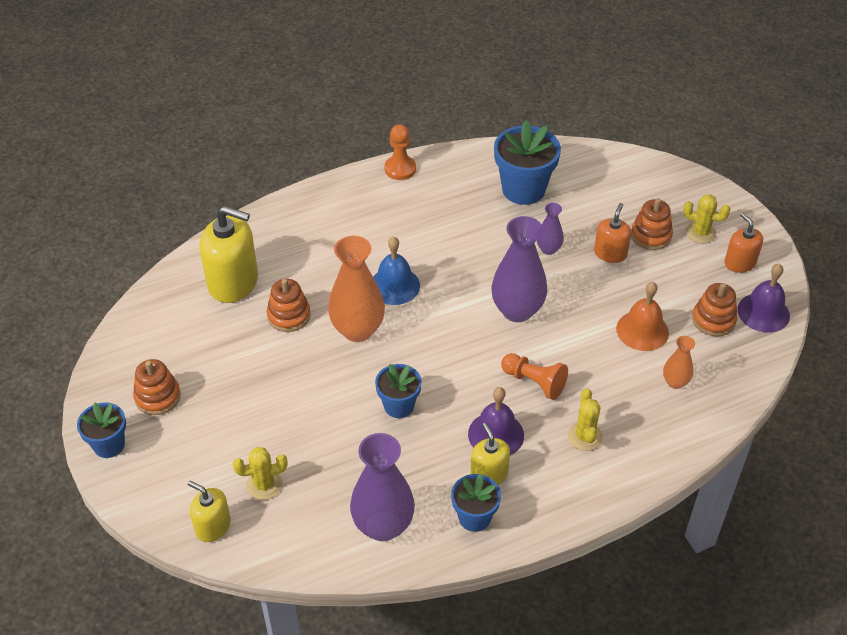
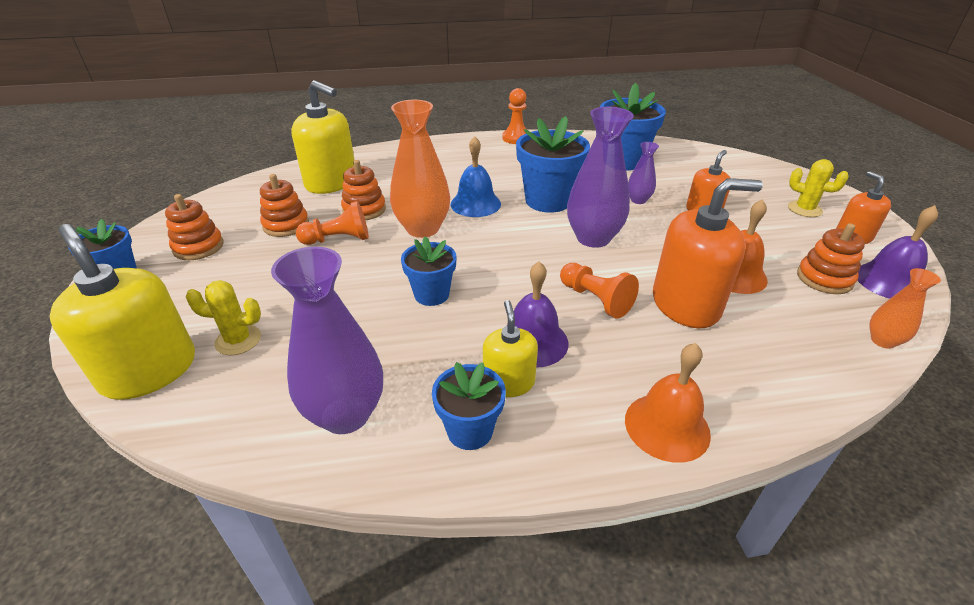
camera: 15 degrees right, 10 degrees down
yellow soap dispenser [188,481,231,542] -> yellow soap dispenser [50,224,195,400], size x1.78
yellow cactus [568,388,603,451] -> none
orange stacking toy [631,198,673,250] -> orange stacking toy moved to [260,174,309,237]
orange vase [663,336,695,389] -> orange vase moved to [870,268,941,349]
none -> orange pawn [296,201,369,245]
none -> blue flower pot [516,116,590,213]
none -> orange bell [625,343,711,463]
none -> orange soap dispenser [653,178,763,328]

